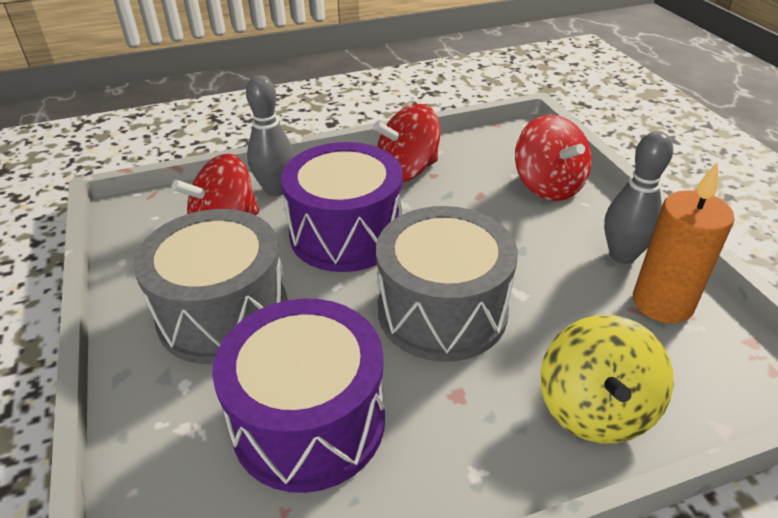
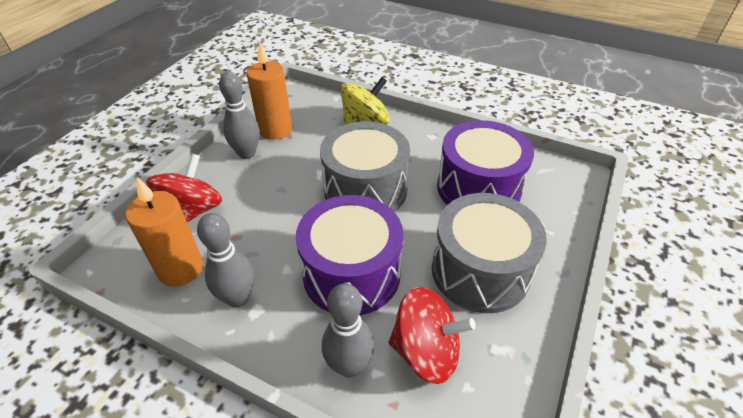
camera: 135 degrees left, 5 degrees up
red spinning top [373,104,441,182] -> grey bowling pin [197,213,254,308]
none -> orange candle [125,177,203,287]

